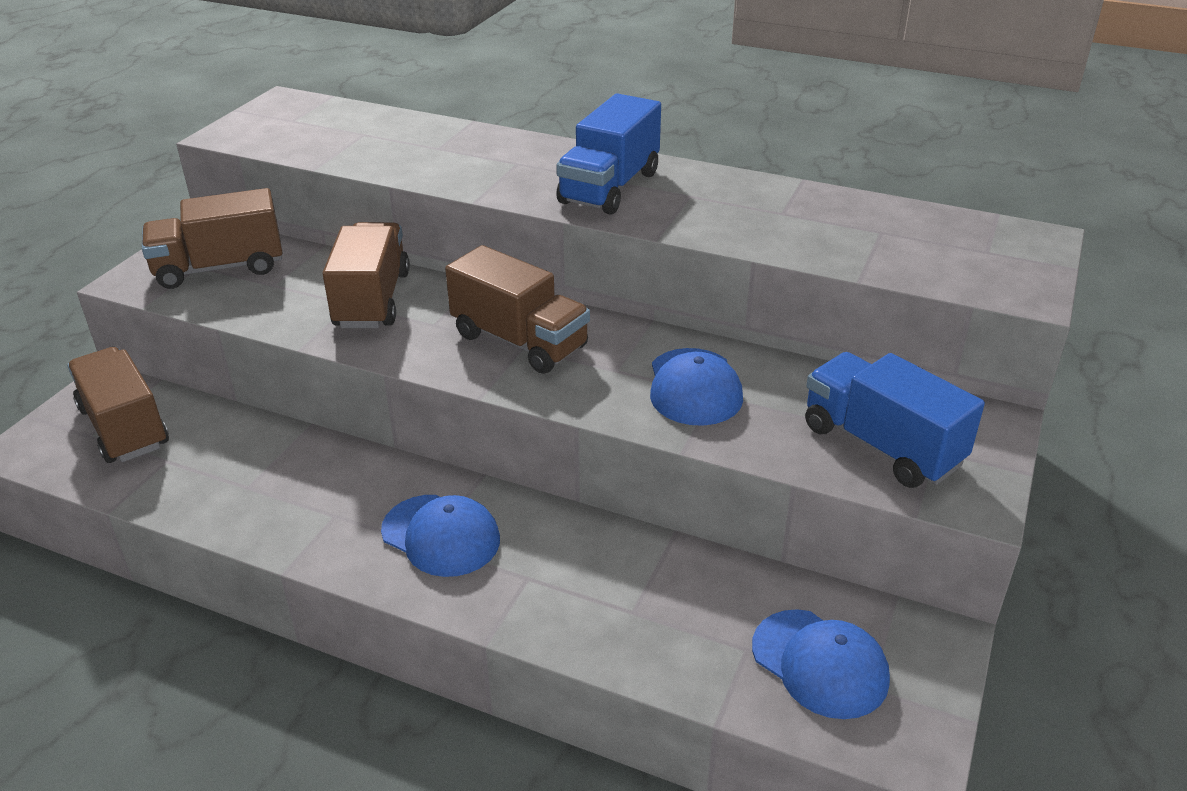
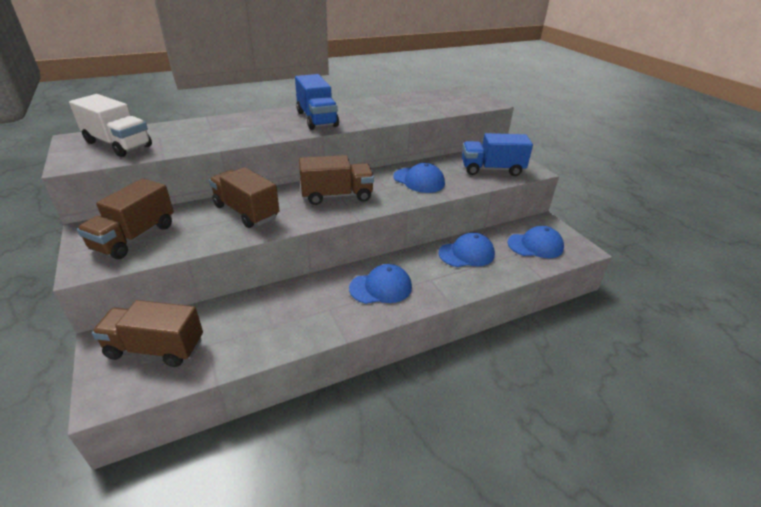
camera: 50 degrees left, 0 degrees up
none -> white truck [69,94,152,157]
none -> blue cap [439,233,495,267]

